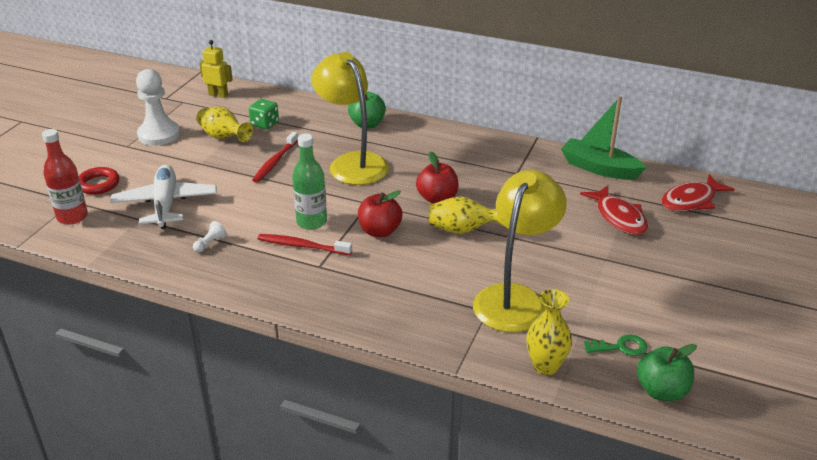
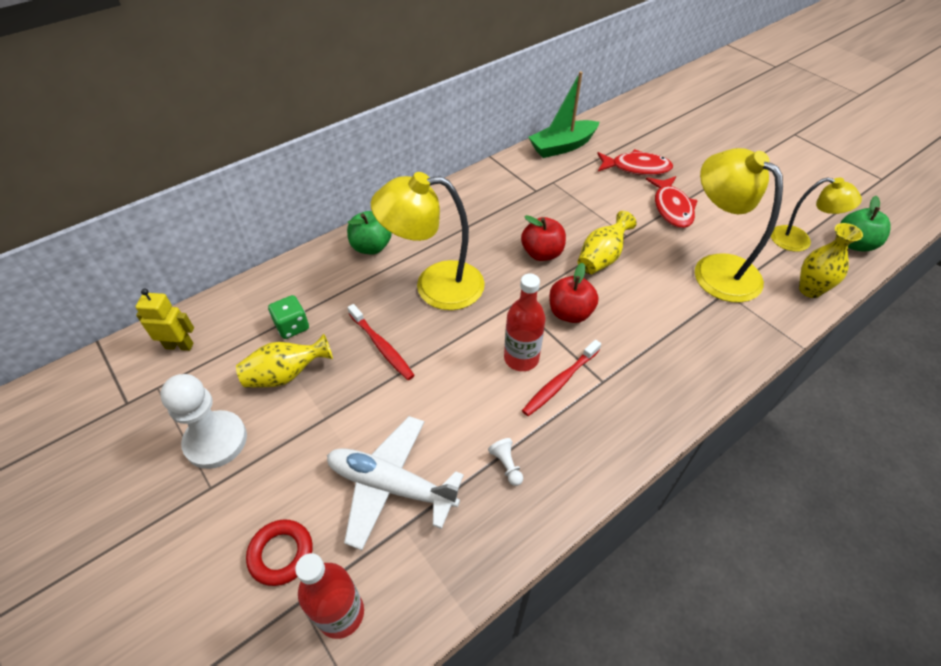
camera: 60 degrees left, 15 degrees up
yellow robot [199,40,233,98] -> yellow robot turned 45 degrees clockwise [135,289,194,351]
green bottle [292,133,327,230] -> red bottle [504,274,545,371]
green key [584,334,647,356] -> yellow lamp [771,178,862,252]
red fish [661,174,735,212] -> red fish moved to [646,176,698,228]

